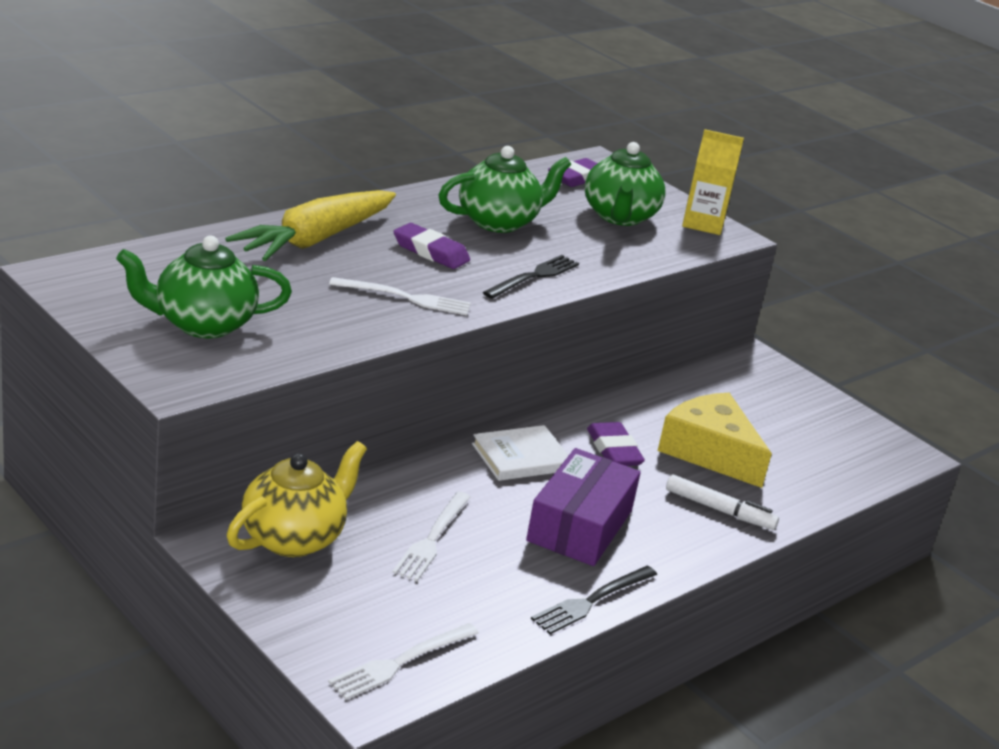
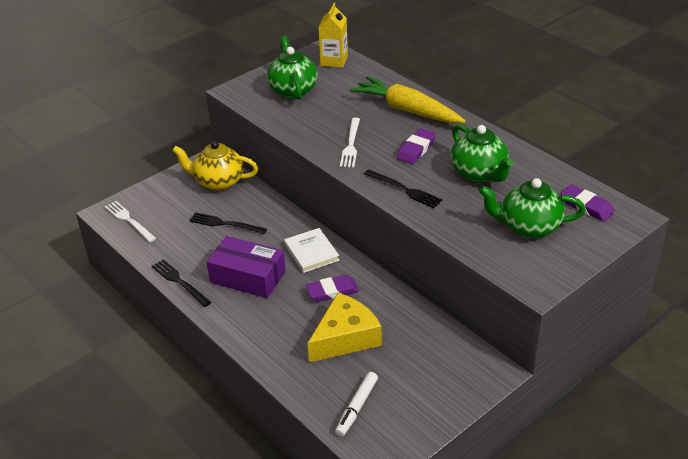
camera: 95 degrees right, 10 degrees up
yellow teapot [227,441,367,557] -> yellow teapot turned 150 degrees clockwise [172,141,258,191]
white fork [392,492,471,581] -> black fork [189,212,267,234]
white marker [666,474,779,530] -> white marker moved to [335,372,378,437]
yellow carton [682,129,744,235] -> yellow carton moved to [318,3,348,68]

